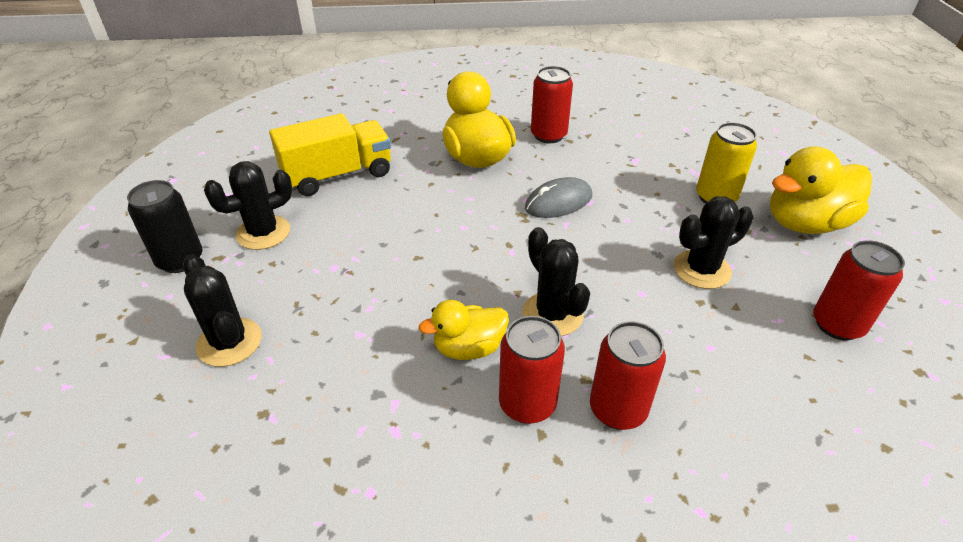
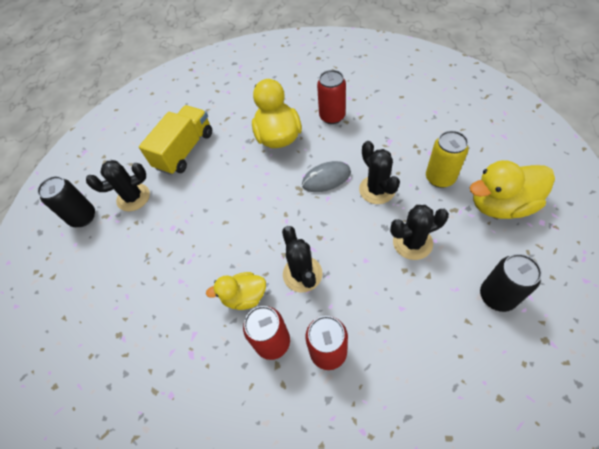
camera: 15 degrees right, 15 degrees up
black cactus [183,254,262,367] -> black cactus moved to [359,141,400,204]
yellow truck [269,113,391,196] -> yellow truck turned 45 degrees counterclockwise [139,105,212,175]
red can [813,240,905,340] -> black can [480,254,542,312]

